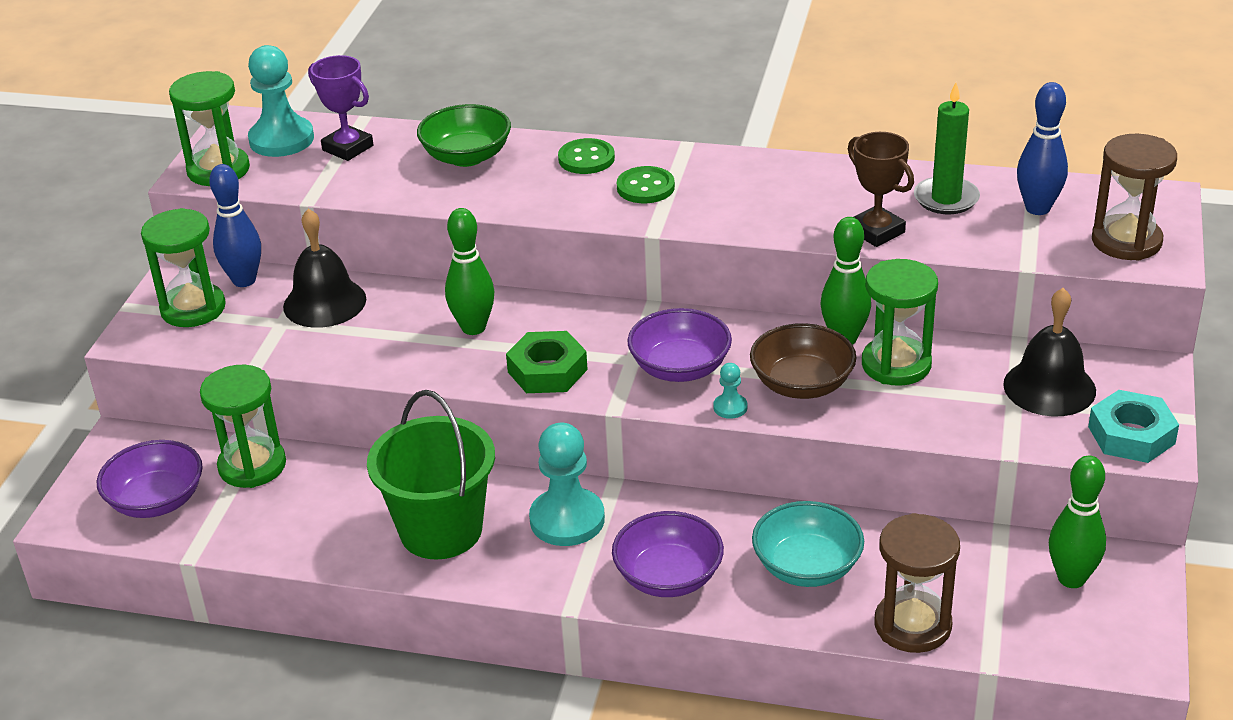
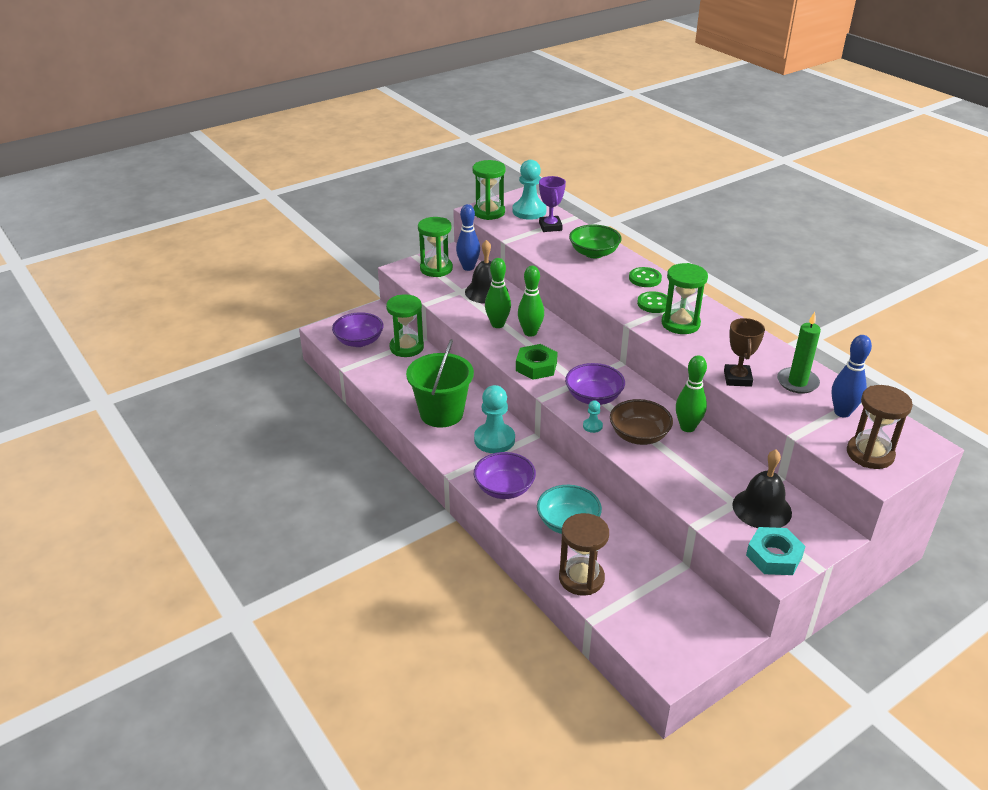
camera: 40 degrees right, 0 degrees up
green hourglass [862,259,938,386] -> green hourglass moved to [661,263,708,334]
green bowling pin [1049,456,1106,588] -> green bowling pin moved to [485,258,511,328]

